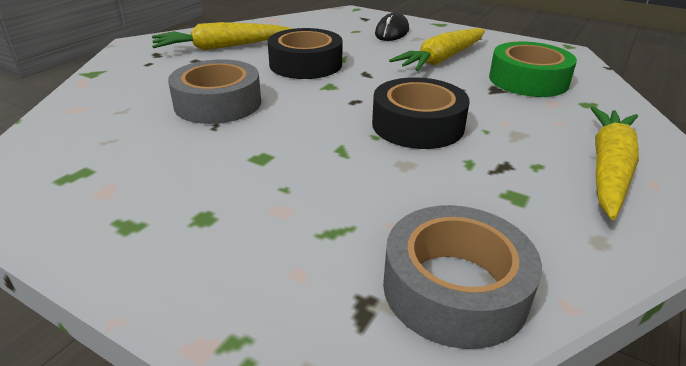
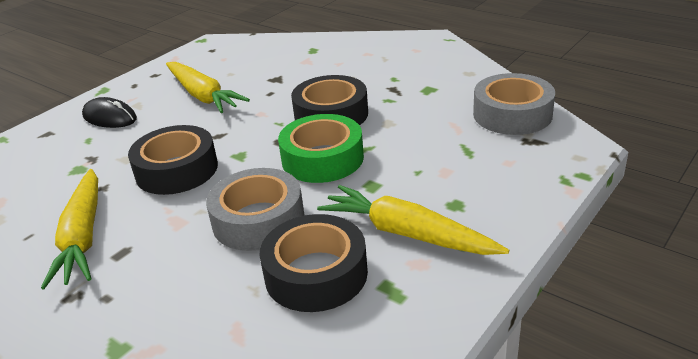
camera: 80 degrees left, 0 degrees up
green tape [489,41,577,97] -> green tape moved to [278,114,364,183]
yellow carrot [591,106,639,220] -> yellow carrot moved to [317,185,509,255]
none -> black tape [259,214,368,312]

